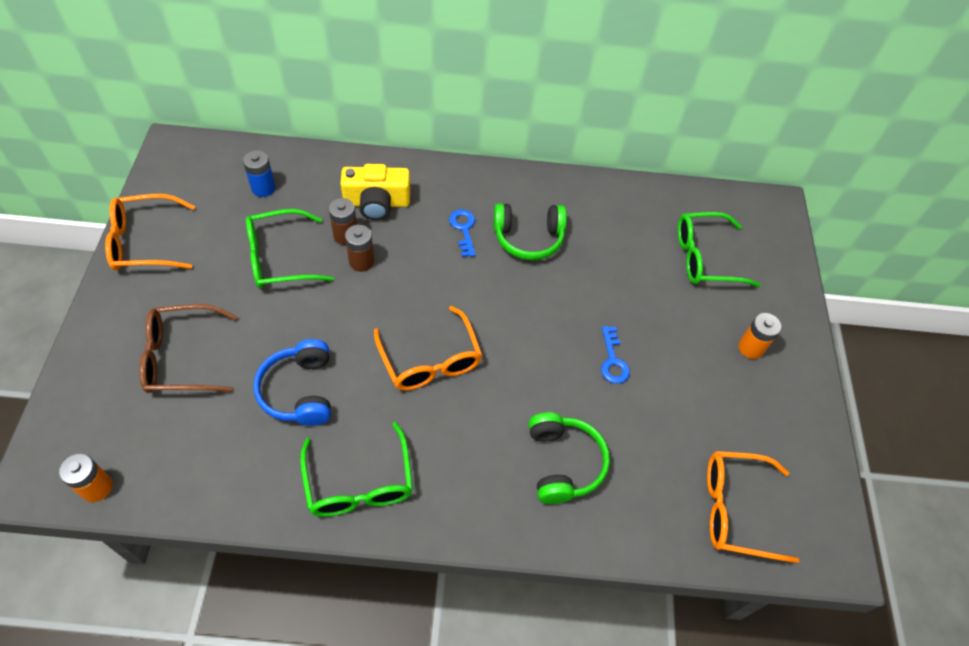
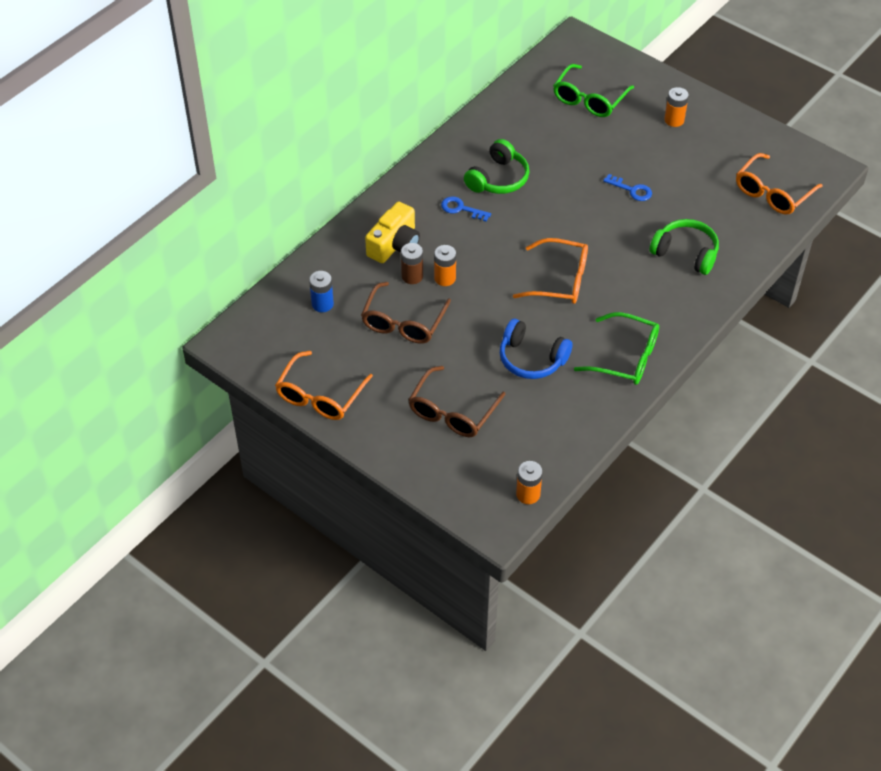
camera: 50 degrees left, 5 degrees down
green glasses [246,209,334,289] -> brown glasses [361,282,451,344]
brown battery [345,225,374,272] -> orange battery [434,245,456,286]

